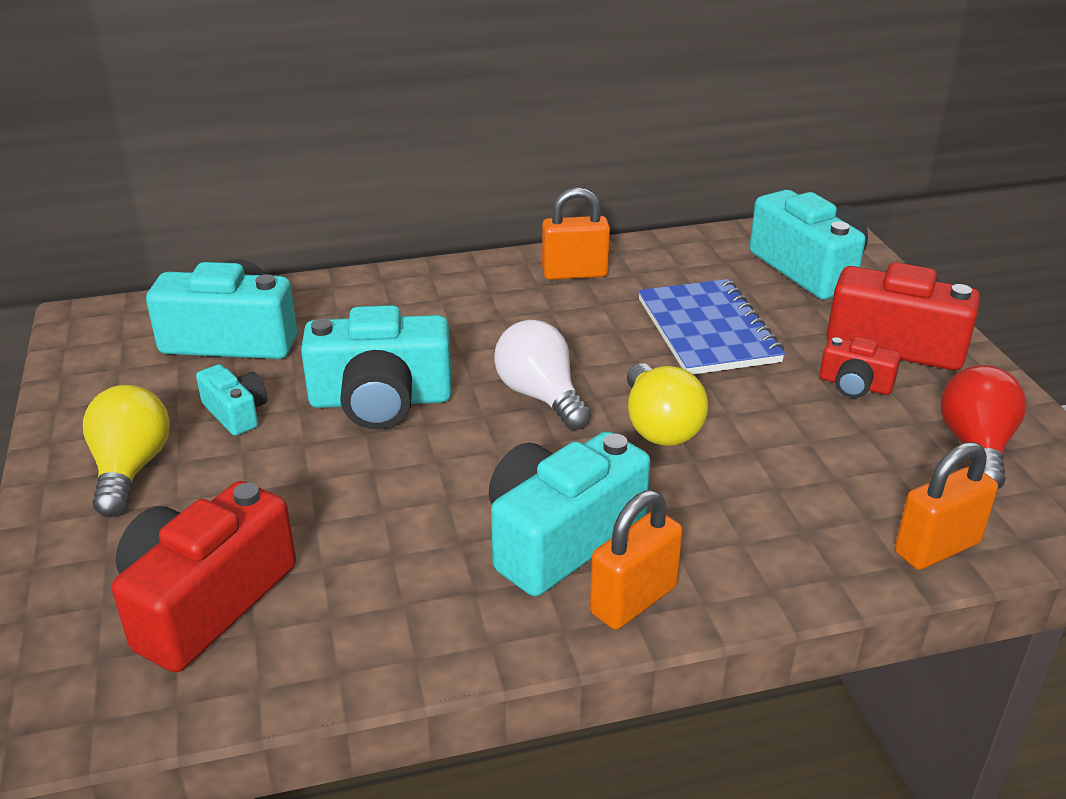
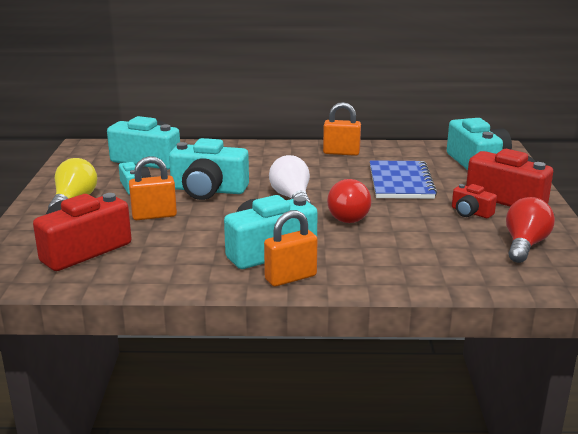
camera: 15 degrees right, 10 degrees down
yellow light bulb [627,363,708,446] -> red light bulb [327,179,371,223]
orange padlock [894,442,998,570] -> orange padlock moved to [129,156,177,220]

